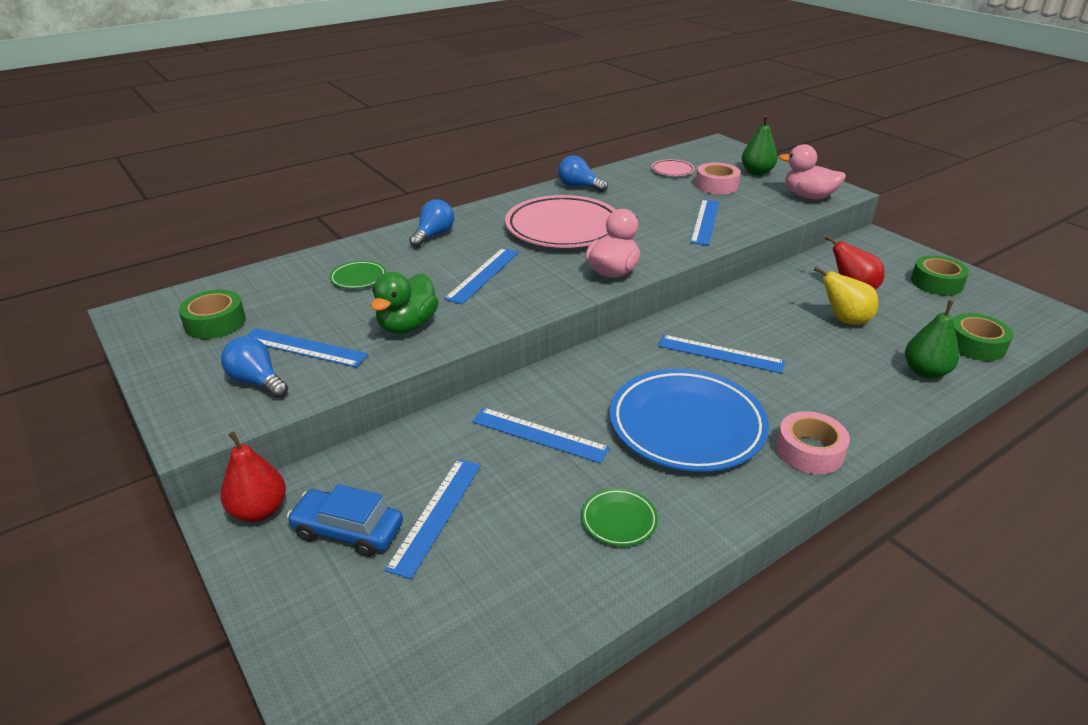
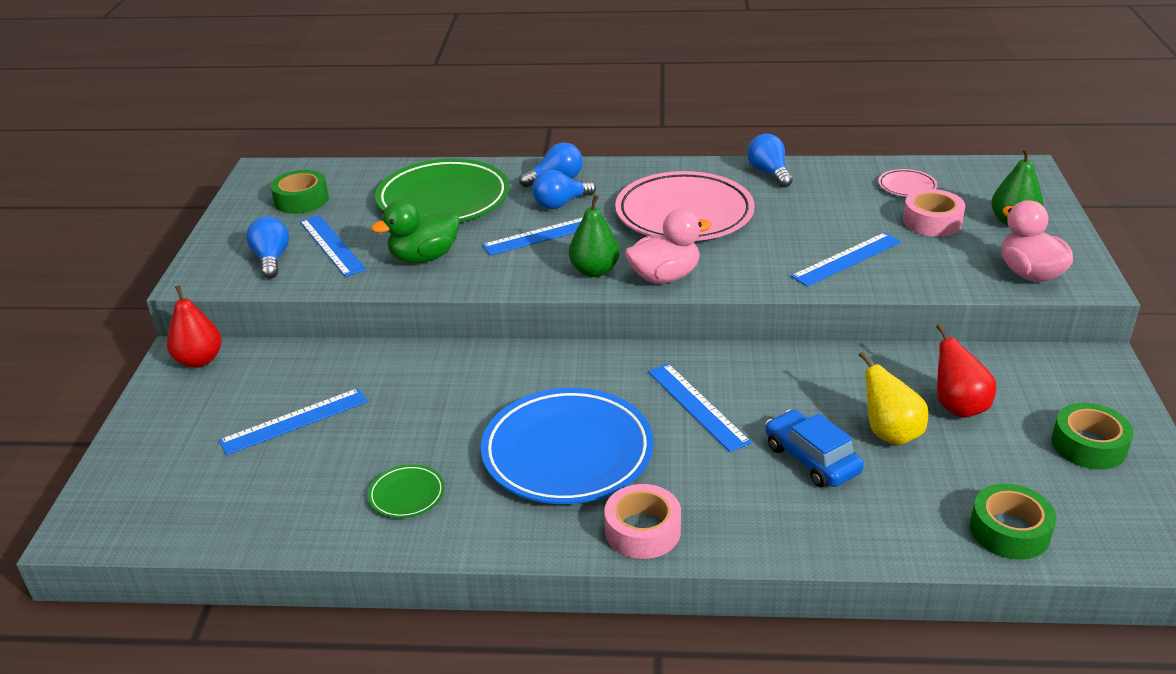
camera: 40 degrees right, 0 degrees up
blue car [287,484,403,557] -> blue car moved to [765,410,864,488]
green plate [329,261,386,289] -> green plate [375,159,509,222], size x2.35
blue ruler [472,408,610,463] -> none
green pear [905,300,959,379] -> green pear moved to [569,195,620,277]
none -> blue light bulb [532,170,596,209]

